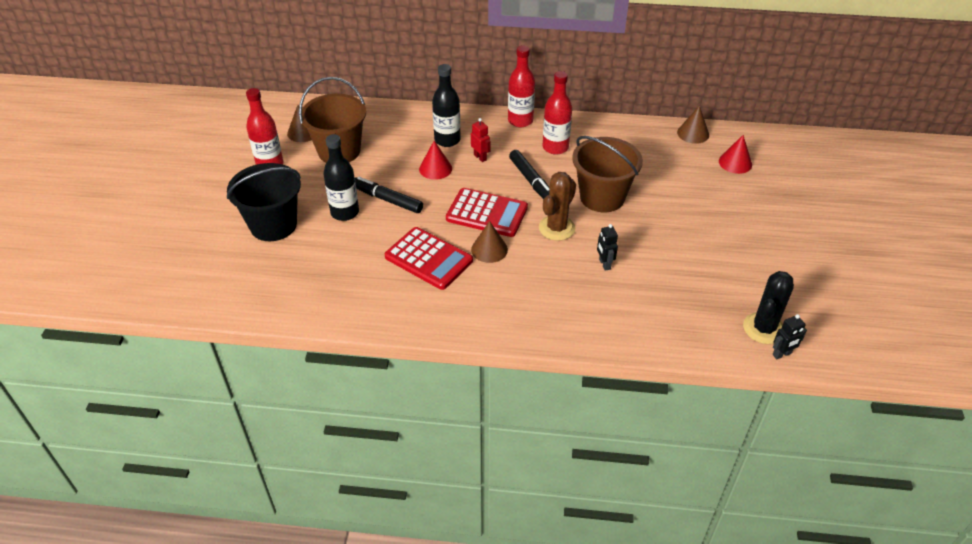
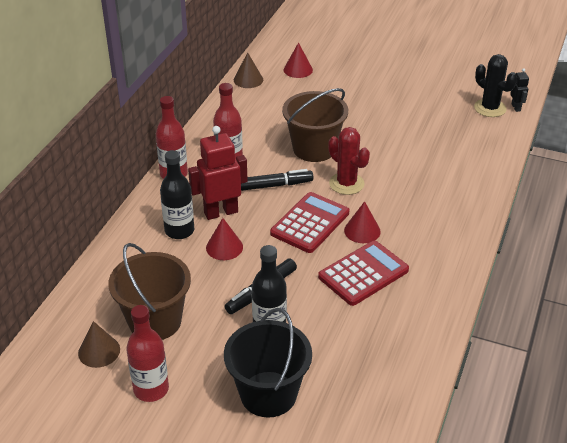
camera: 75 degrees left, 5 degrees down
red robot [471,118,491,162] -> red robot [188,126,248,220], size x2.02
brown cone [471,221,508,263] -> red cone [344,201,381,243]
brown cactus [539,172,576,241] -> red cactus [329,127,370,195]
black robot [597,224,618,271] -> none

